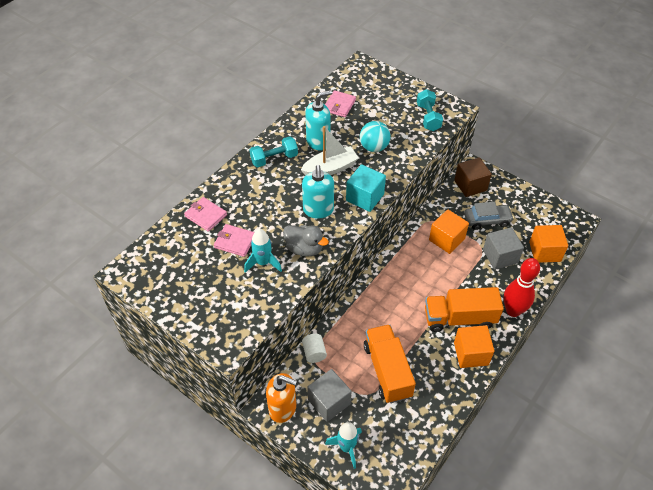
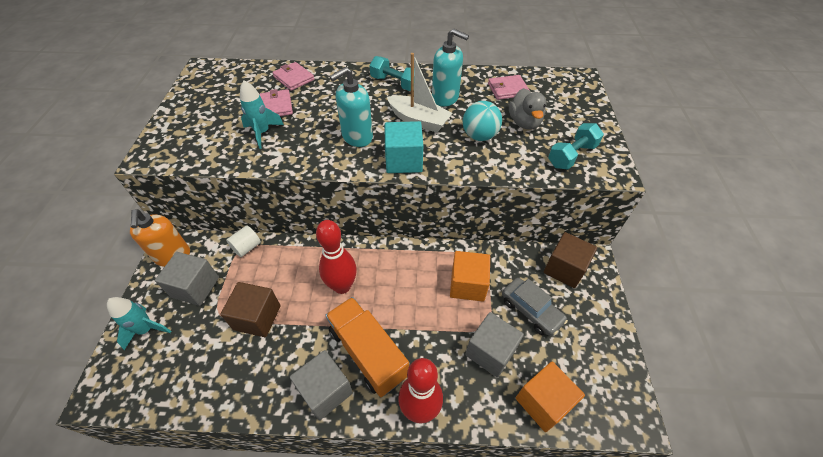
camera: 55 degrees right, 0 degrees up
pink wallet [184,197,227,232] -> pink wallet turned 45 degrees counterclockwise [272,62,314,91]
grey duck [283,225,329,257] -> grey duck moved to [509,88,547,130]
orange truck [364,324,416,403] -> brown cube [220,282,281,337]
orange cube [454,325,495,368] -> grey cube [290,350,353,420]
none -> red bowling pin [316,220,357,294]

